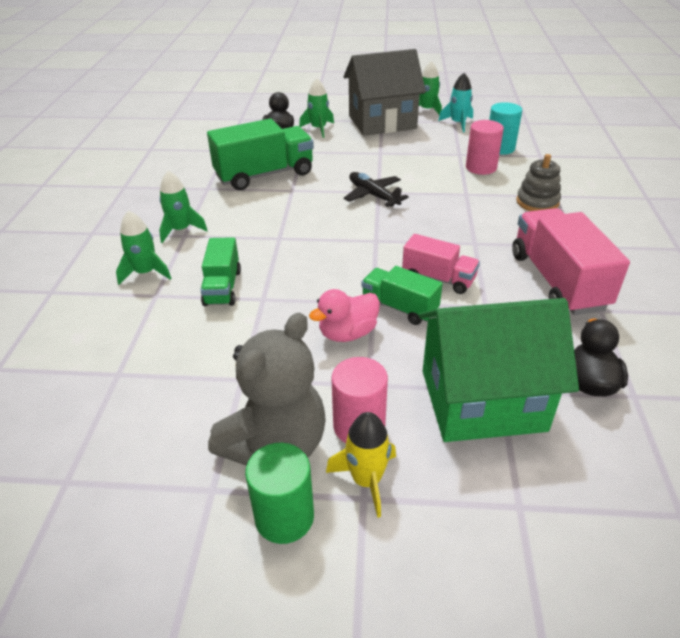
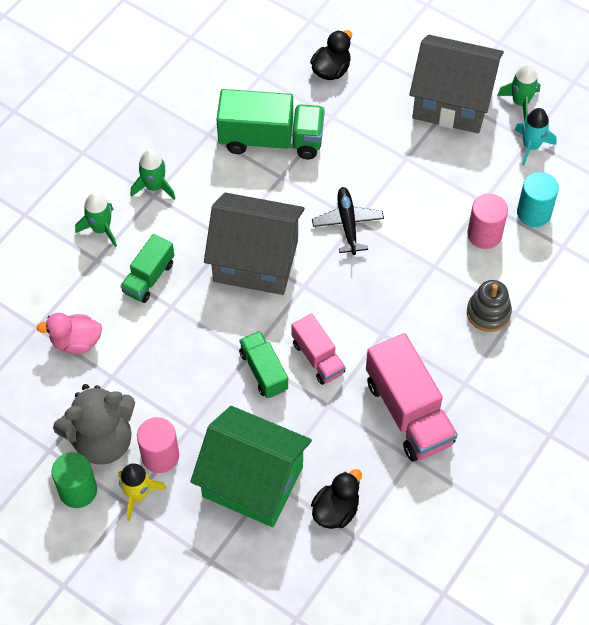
camera: 30 degrees right, 20 degrees up
green rocket [299,78,334,138] -> none
pink duck [309,289,380,342] -> pink duck moved to [36,313,102,354]
pink truck [512,208,630,315] -> pink truck turned 135 degrees clockwise [366,333,458,461]
none -> grey house [204,192,305,295]

